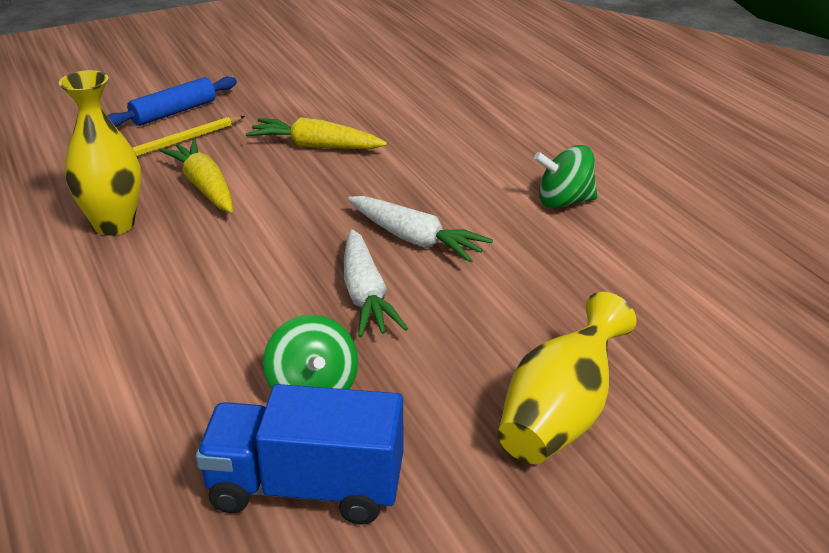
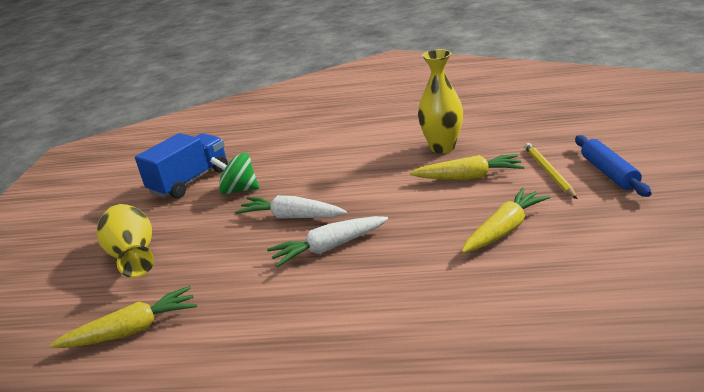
camera: 125 degrees right, 5 degrees down
green spinning top [534,145,597,209] -> none
none -> yellow carrot [50,286,197,348]

